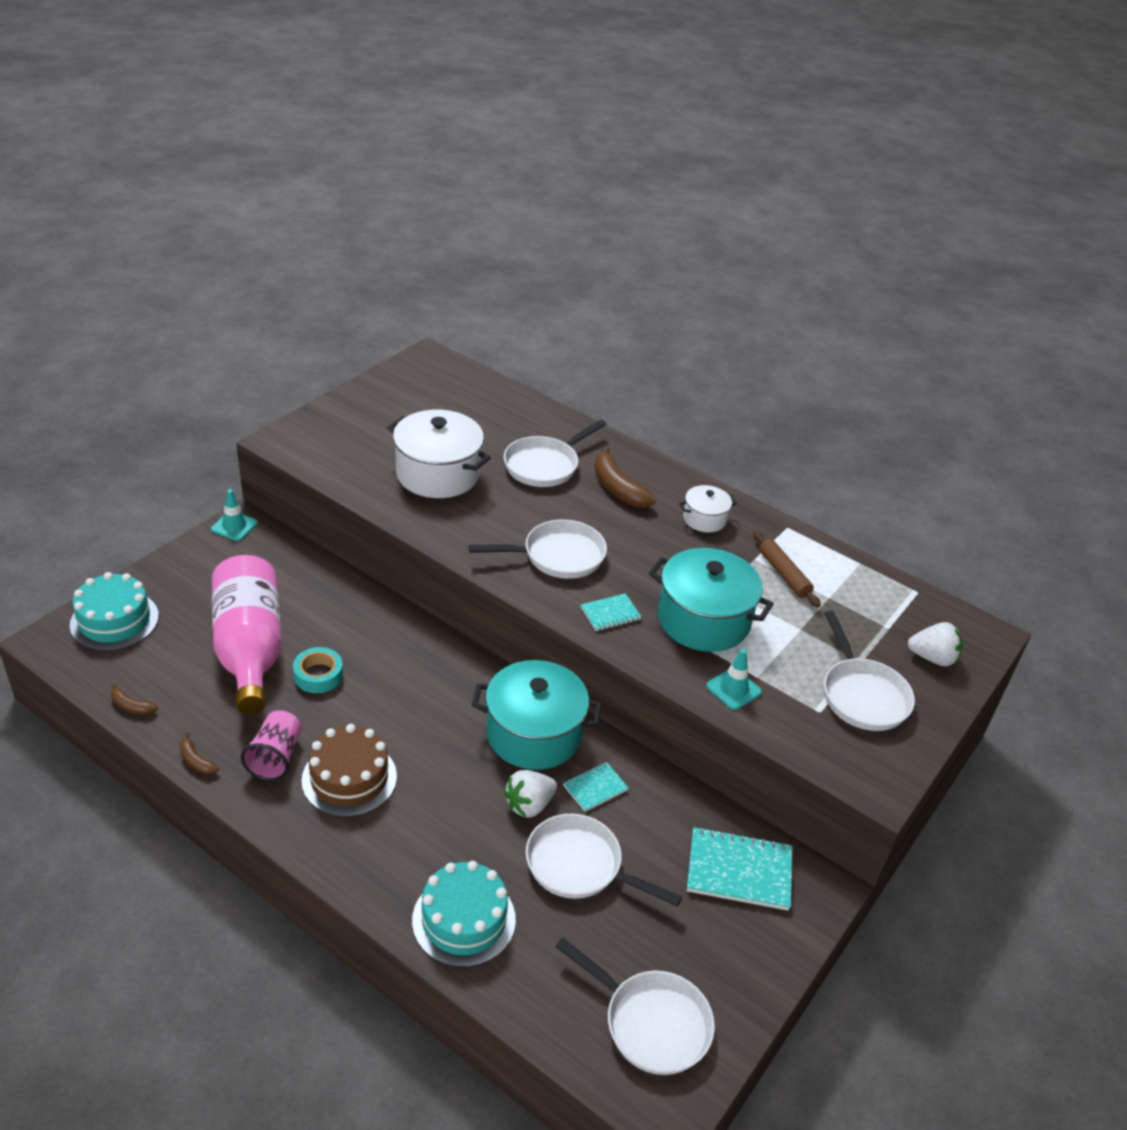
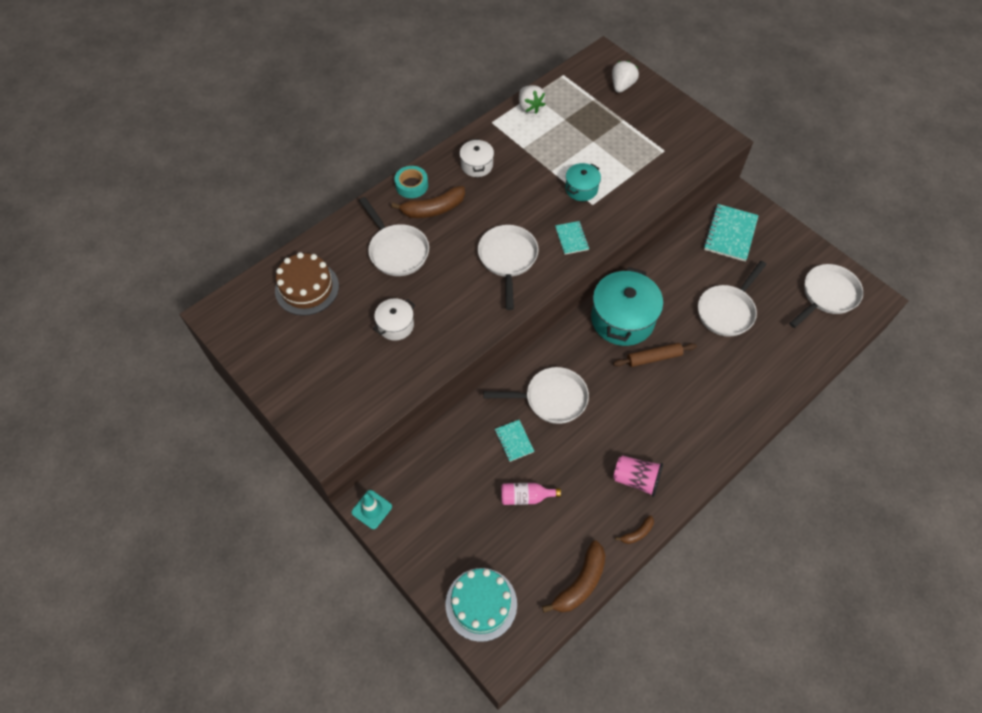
camera: 75 degrees left, 20 degrees up
brown banana [111,683,158,715] -> brown banana [542,540,606,613], size x1.92
pink bottle [212,555,282,714] -> pink bottle [501,483,561,505], size x0.42
turquoise tape [293,647,343,693] -> turquoise tape moved to [395,166,428,198]
brown cake [301,724,397,817] -> brown cake moved to [275,252,339,316]
white pot [387,410,491,498] -> white pot [373,298,415,341], size x0.52
turquoise cake [412,861,516,967] -> none
white strawberry [504,770,557,817] -> white strawberry moved to [519,85,546,114]
turquoise notebook [563,762,628,812] -> turquoise notebook moved to [495,420,534,462]
turquoise pot [649,548,774,652] -> turquoise pot [565,163,601,201], size x0.52
turquoise traffic cone [706,649,762,710] -> none
brown rolling pin [753,531,821,608] -> brown rolling pin moved to [613,343,697,367]
white pan [824,611,915,731] -> white pan moved to [483,367,589,424]

